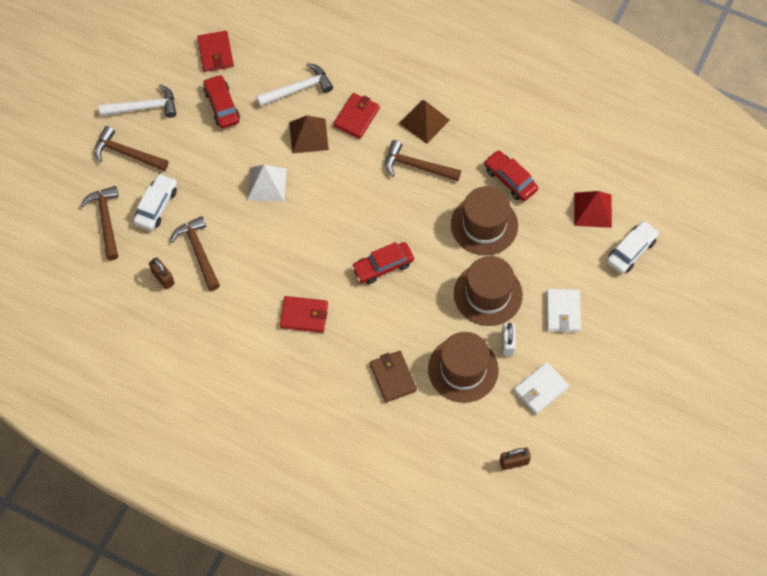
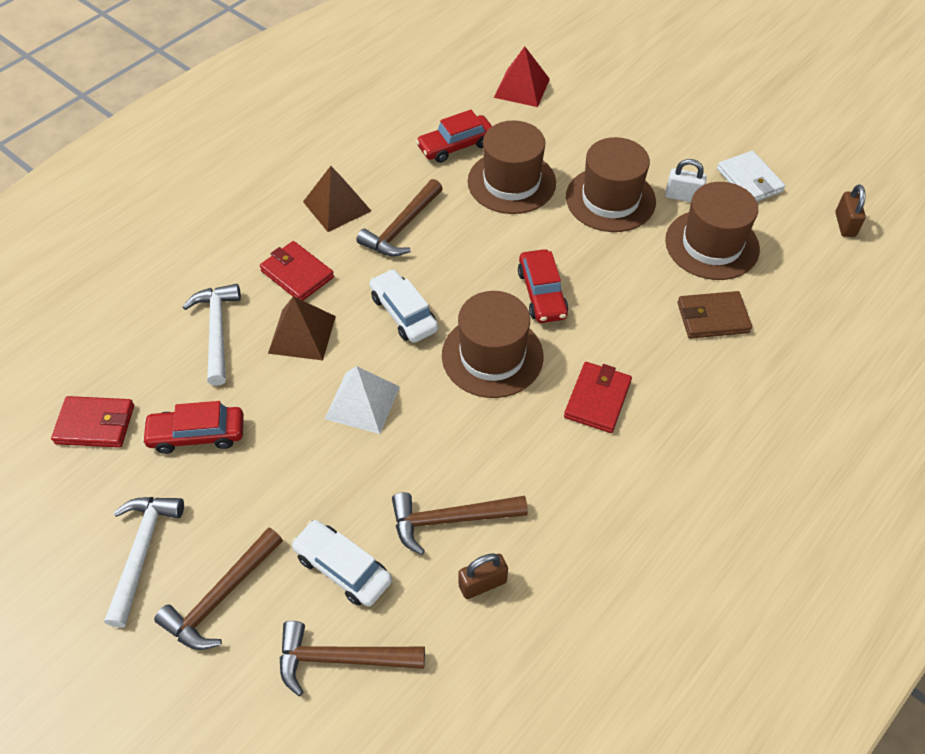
camera: 75 degrees left, 10 degrees down
white wallet [546,289,581,332] -> none
white car [607,221,659,274] -> white car moved to [369,269,438,343]
none -> brown hat [442,291,543,398]

